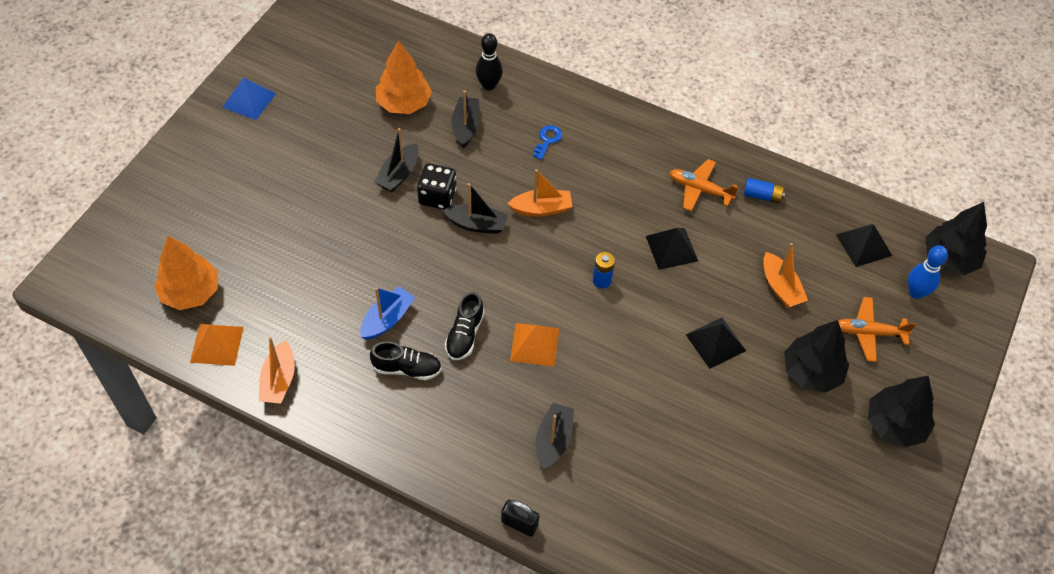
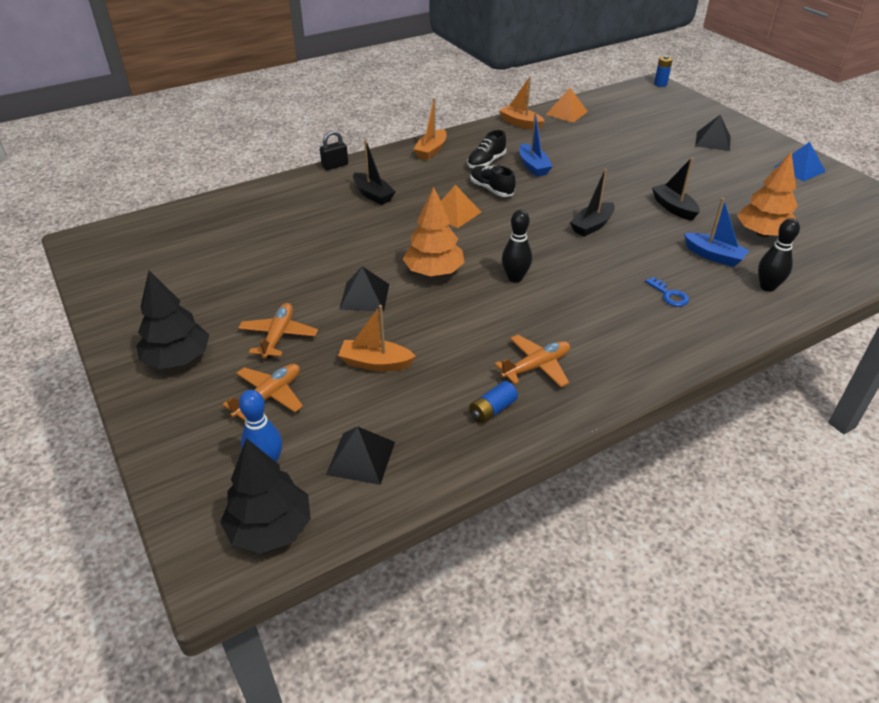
camera: 125 degrees right, 15 degrees down
orange tree [154,236,218,310] -> orange tree moved to [403,187,464,276]
black dice [417,163,457,210] -> none
black boat [451,90,480,148] -> blue boat [684,198,750,267]
orange boat [508,169,572,217] -> orange boat moved to [413,98,447,160]
blue battery [593,252,615,289] -> blue battery moved to [654,56,673,87]
black pyramid [646,228,698,270] -> black pyramid moved to [695,115,731,151]
black tree [784,320,849,393] -> orange plane [238,303,318,359]
none -> black bowling pin [502,210,532,283]

